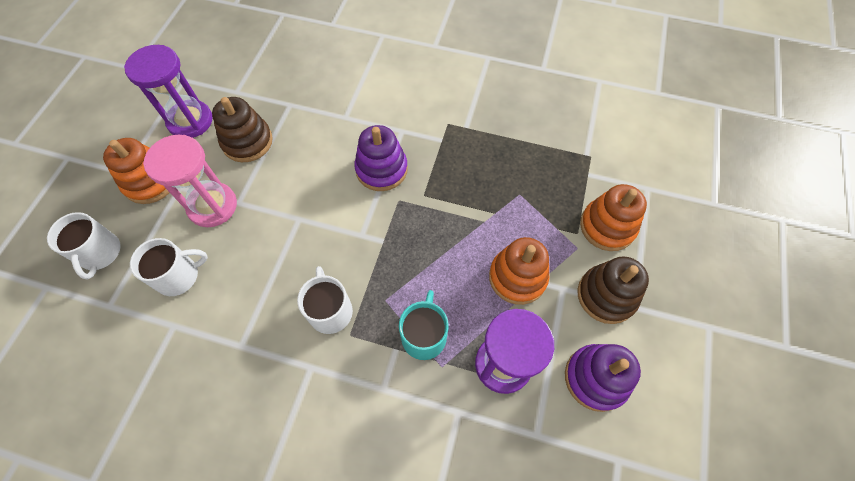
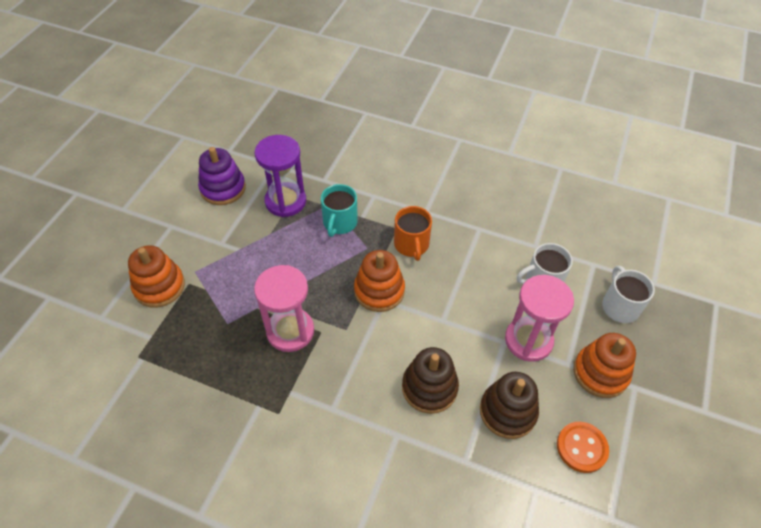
camera: 175 degrees left, 10 degrees down
purple hourglass [124,45,213,138] -> orange button [557,422,609,473]
white mug [297,266,353,334] -> orange mug [394,206,432,261]
purple stacking toy [354,125,408,191] -> none
orange stacking toy [489,237,549,305] -> orange stacking toy moved to [354,250,405,312]
brown stacking toy [578,257,649,324] -> brown stacking toy moved to [402,347,459,414]
none -> pink hourglass [254,265,314,352]

